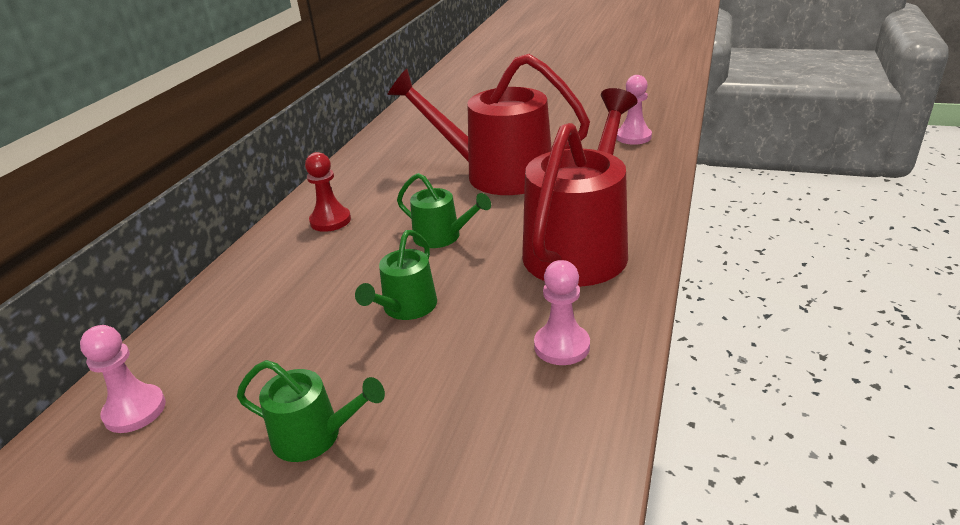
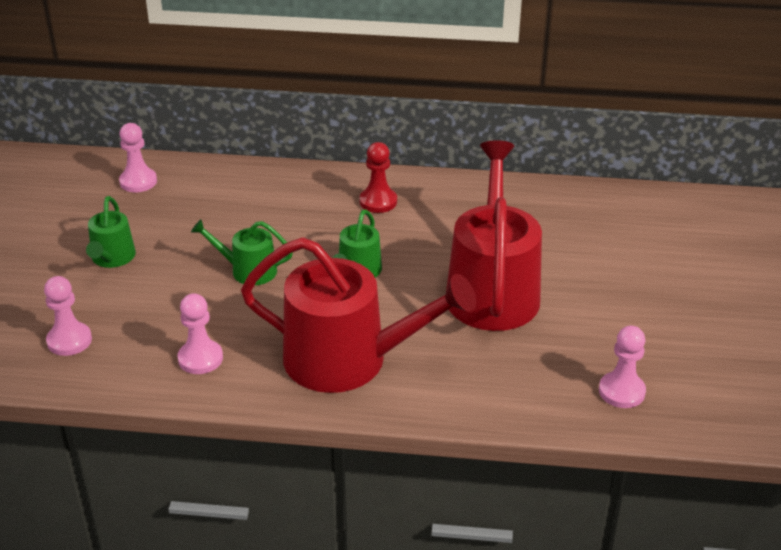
camera: 75 degrees right, 5 degrees up
none -> pink pawn [44,276,92,356]

